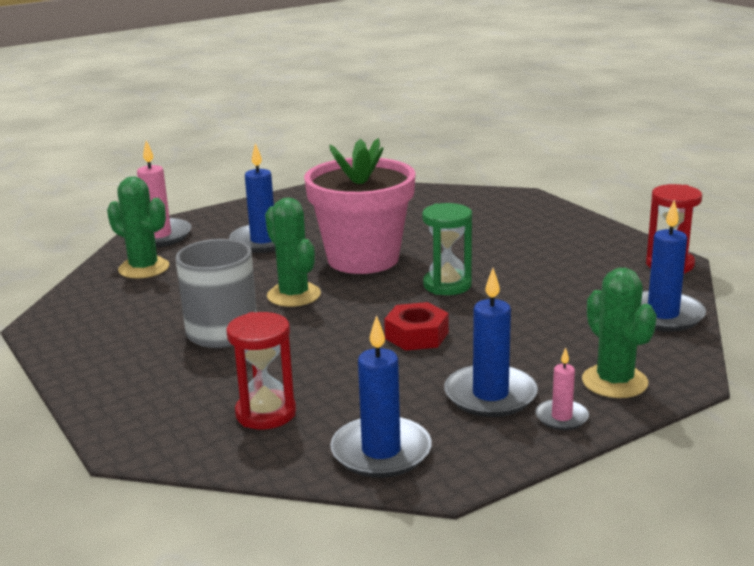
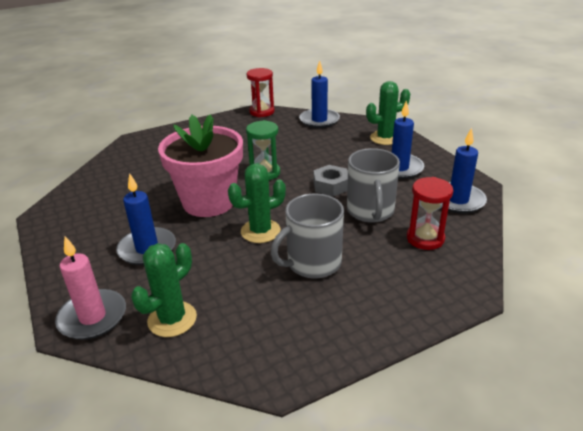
camera: 85 degrees left, 10 degrees up
red nut [384,302,449,351] -> grey nut [314,165,348,197]
pink candle [536,347,589,430] -> none
none -> grey mug [347,148,400,223]

